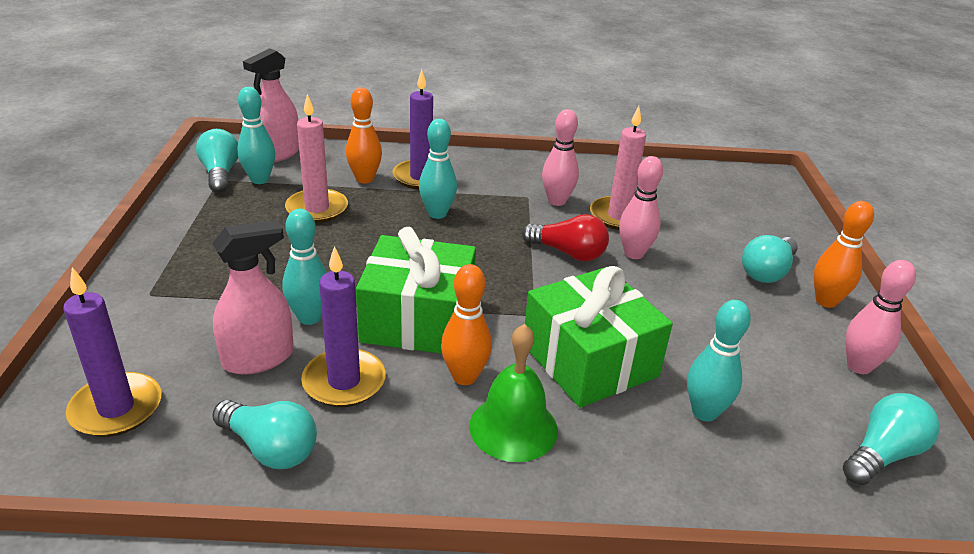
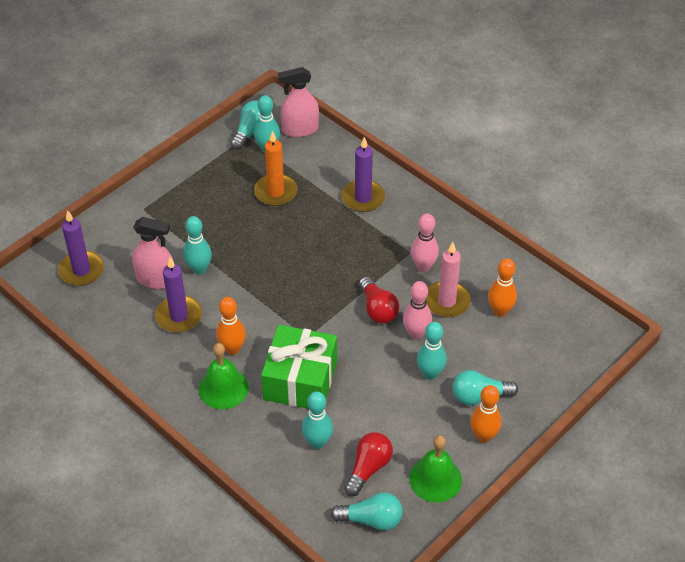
camera: 45 degrees right, 15 degrees up
turquoise light bulb [212,400,317,469] -> none
pink candle [285,94,348,223] -> orange candle [254,131,298,206]
orange bowling pin [346,88,382,183] -> orange bowling pin moved to [488,258,517,317]
green gift [356,227,476,354] -> none
turquoise bowling pin [419,119,457,219] -> turquoise bowling pin moved to [417,322,447,380]
pink bowling pin [845,260,916,374] -> green bell [409,435,462,502]
none -> red light bulb [344,432,393,496]

